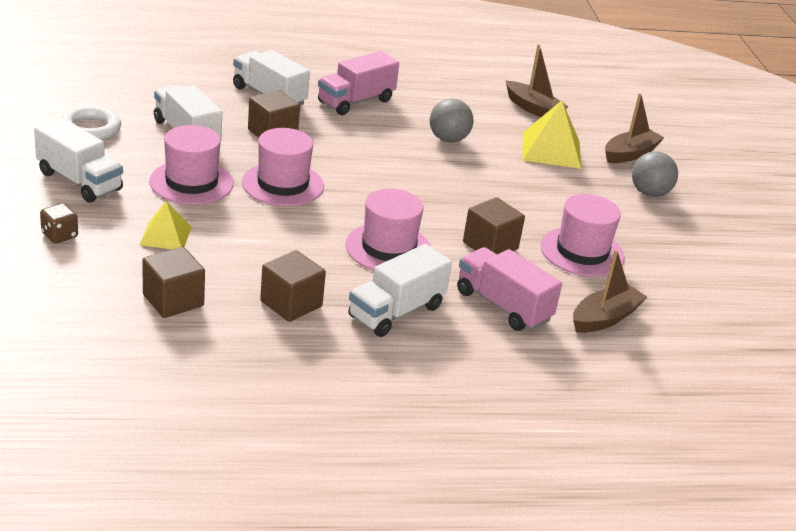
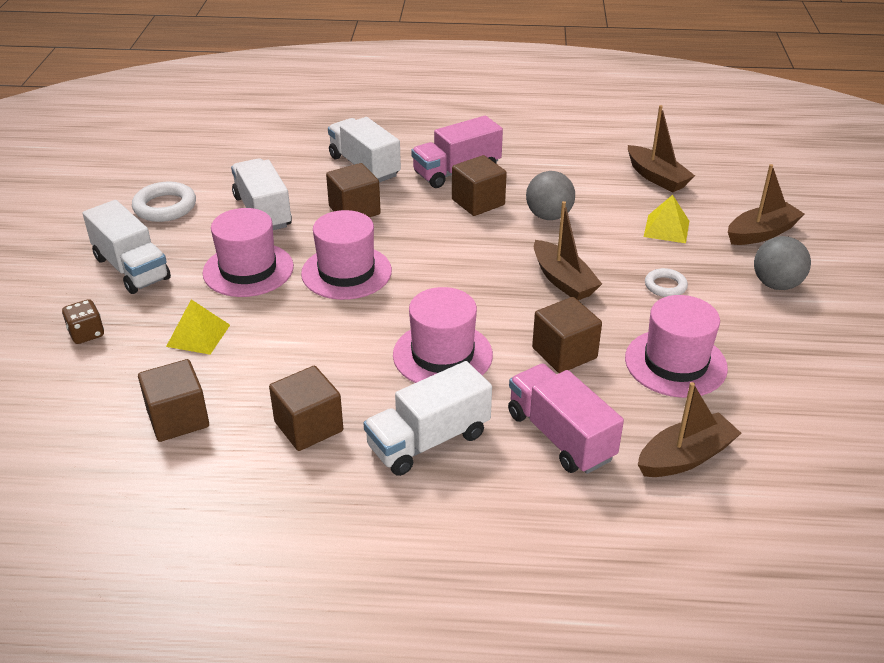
camera: 15 degrees right, 5 degrees up
yellow pyramid [522,100,581,169] -> yellow pyramid [644,195,689,243], size x0.62
none -> brown cube [452,155,507,216]
none -> brown boat [534,201,602,300]
none -> white ring [645,268,688,297]

